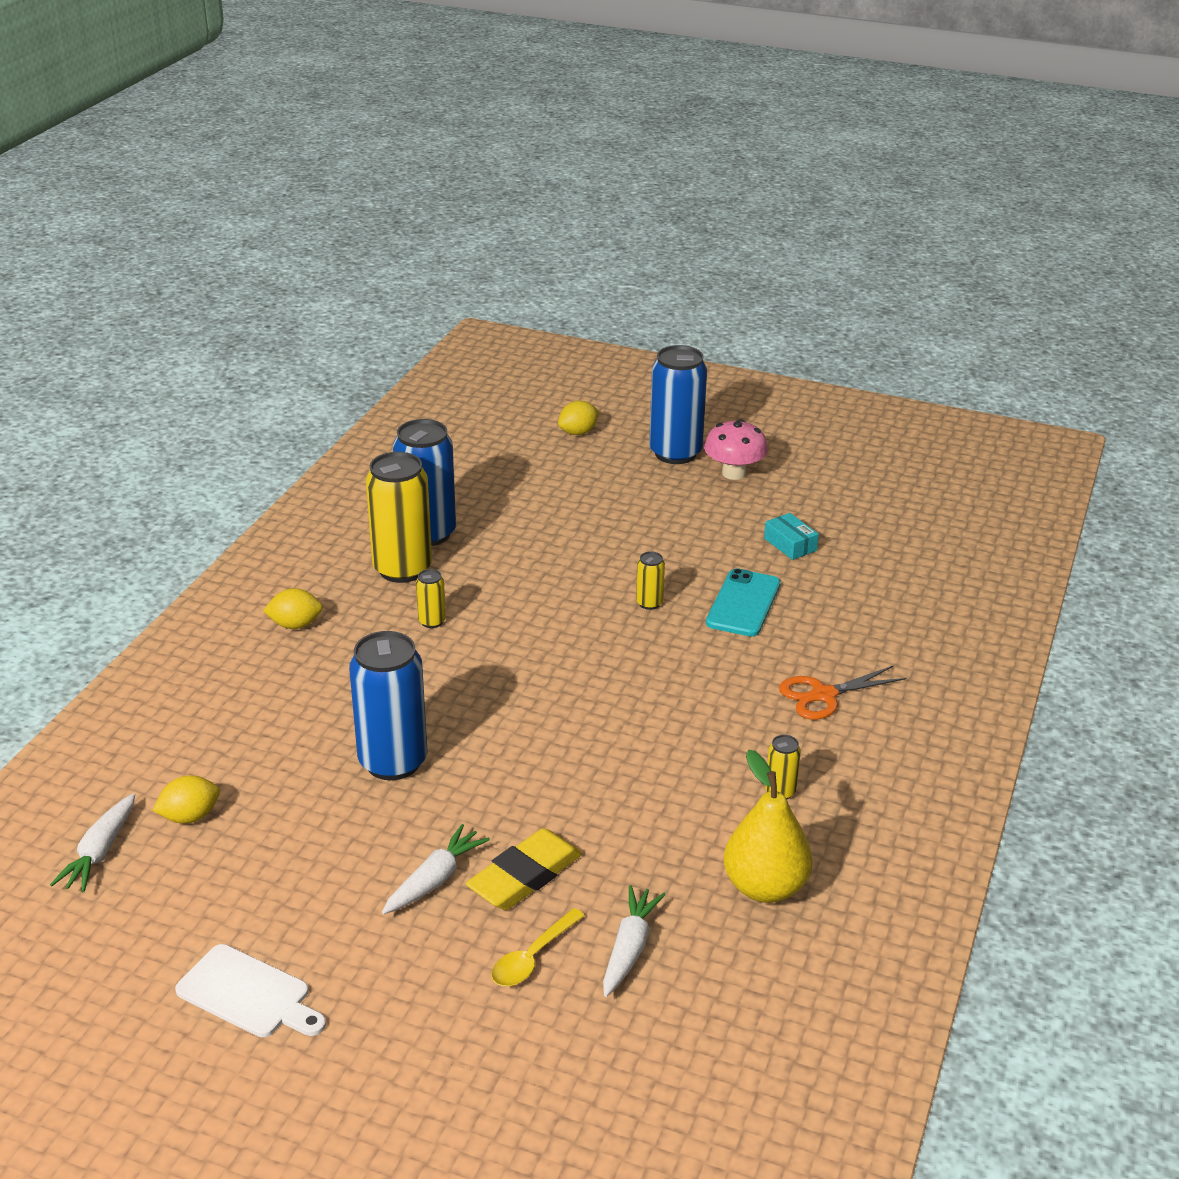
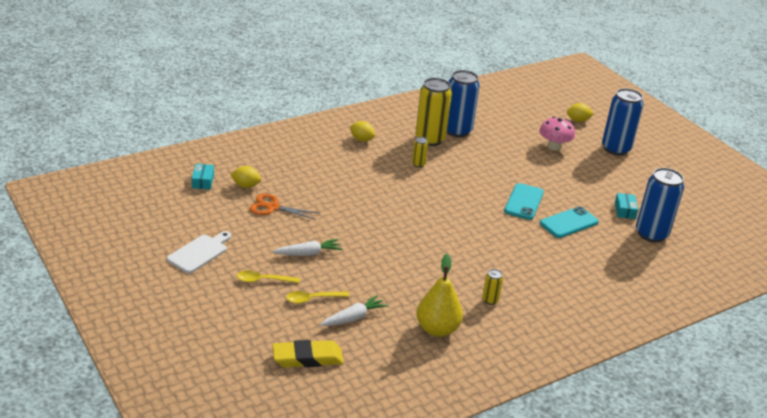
camera: 35 degrees right, 0 degrees up
white carrot [50,793,135,892] -> turquoise box [192,164,214,189]
white cutting board [175,944,326,1037] -> white cutting board turned 120 degrees counterclockwise [167,231,231,273]
blue can [349,631,427,780] -> blue can moved to [636,168,684,242]
yellow eraser [466,828,582,910] -> yellow eraser moved to [273,340,344,367]
yellow can [636,551,665,610] -> turquoise phone [504,183,544,220]
pink mushroom [704,419,768,480] -> pink mushroom moved to [539,117,575,151]
orange scissors [779,666,906,720] -> orange scissors moved to [250,194,319,220]
none -> yellow spoon [237,270,300,283]

